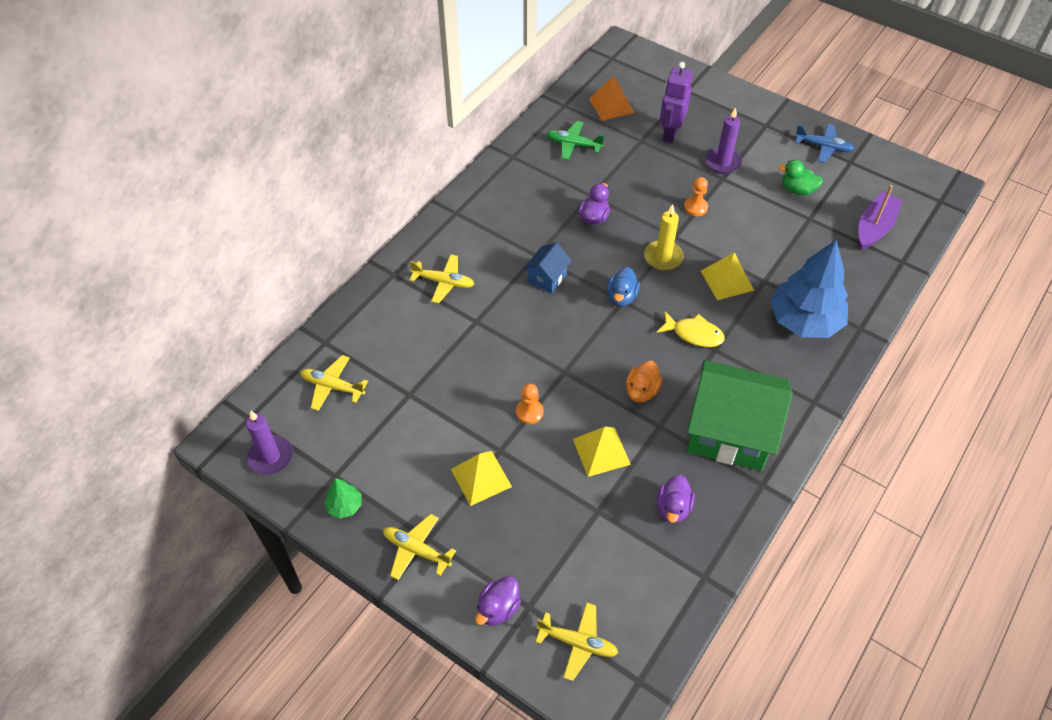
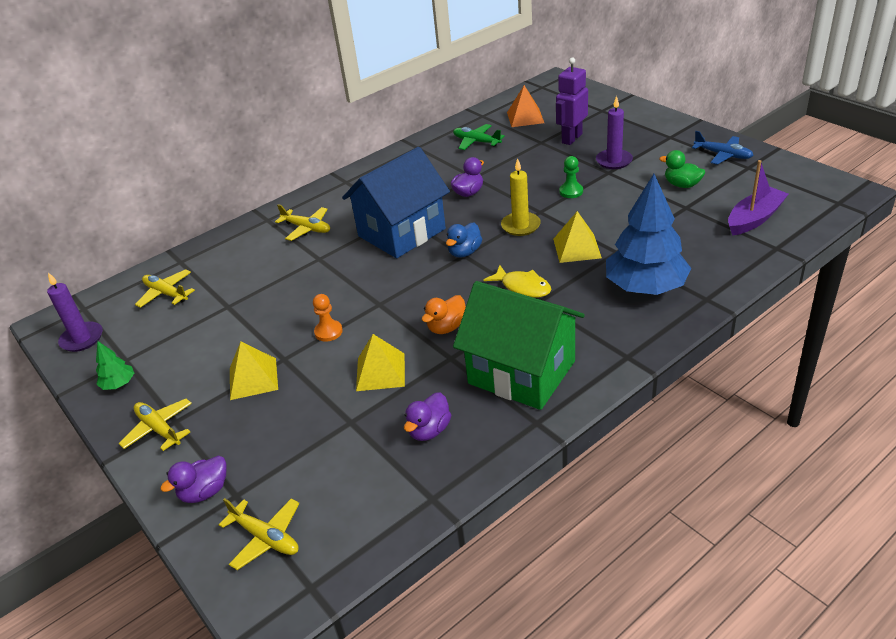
camera: 20 degrees right, 15 degrees down
blue house [524,242,572,293] -> blue house [342,147,450,258], size x2.21
orange pawn [684,177,708,216] -> green pawn [559,156,583,198]

